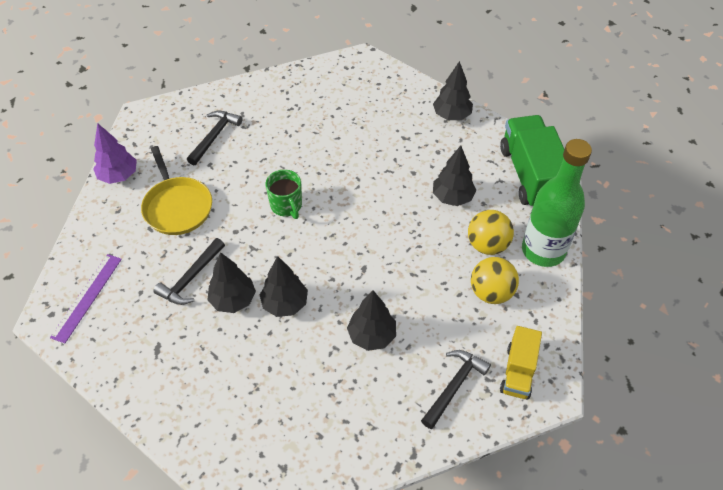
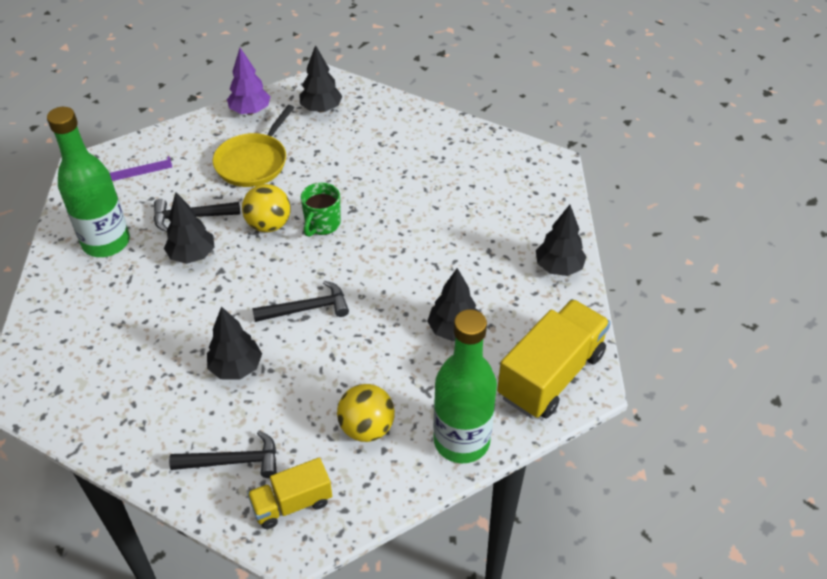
camera: 50 degrees right, 5 degrees down
black hammer [187,111,242,165] -> black hammer moved to [252,280,349,322]
black tree [260,256,308,317] -> black tree moved to [299,45,343,113]
yellow ball [468,210,514,255] -> yellow ball moved to [242,184,290,232]
green truck [500,115,564,206] -> yellow truck [497,299,611,419]
none -> green bottle [47,107,130,257]

